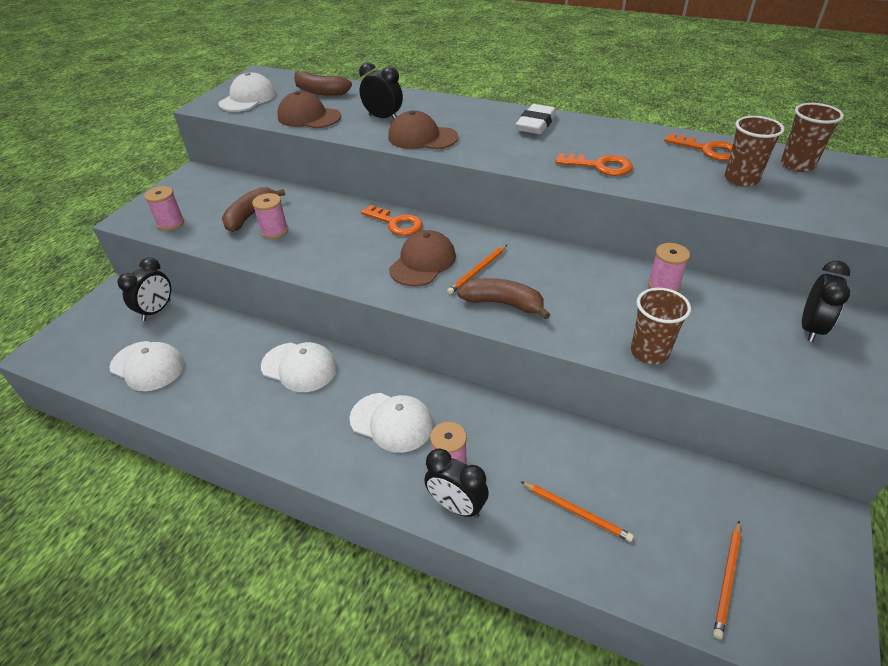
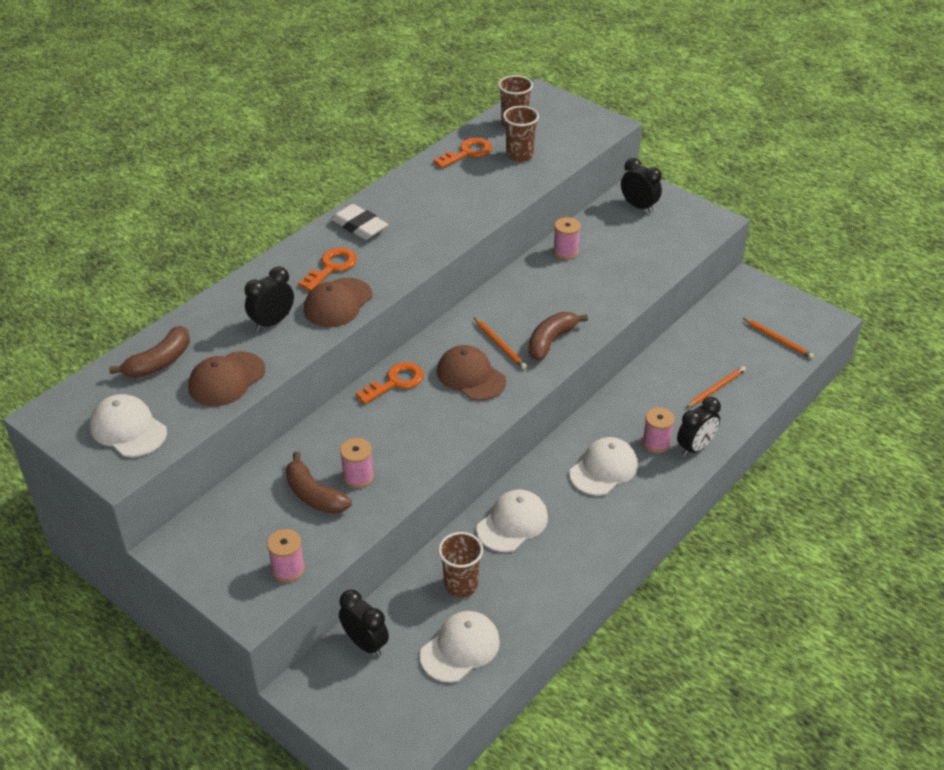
camera: 75 degrees left, 0 degrees up
orange key [555,153,633,176] -> orange key moved to [298,248,357,291]
brown cup [631,288,691,364] -> brown cup moved to [438,532,483,598]

